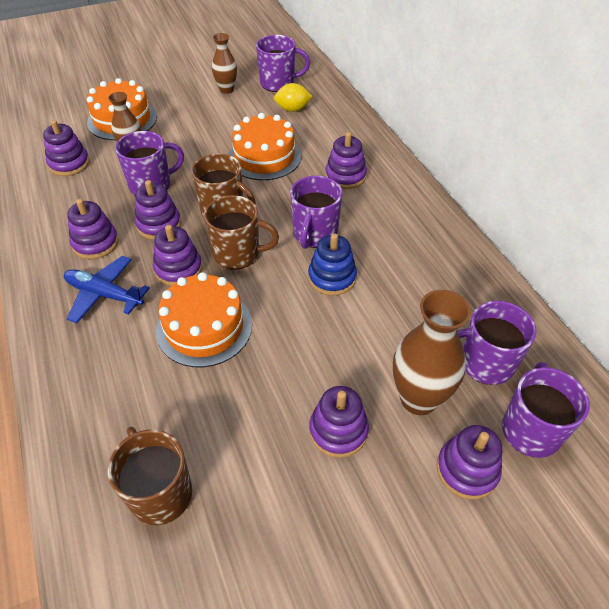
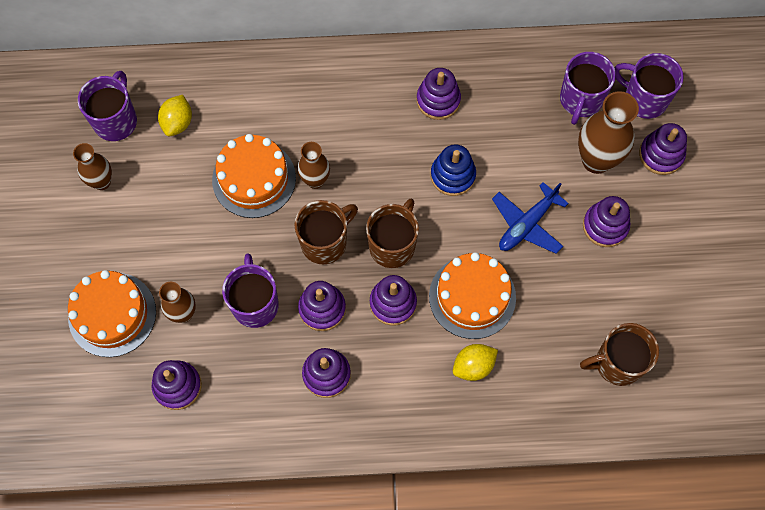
camera: 70 degrees left, 20 degrees up
blue plane [64,256,150,323] -> blue plane moved to [492,182,569,254]
purple mug [290,176,343,249] -> none
purple stacking toy [325,132,367,189] -> purple stacking toy moved to [417,68,461,120]
none -> brown vase [297,142,330,189]
none -> yellow lemon [453,344,498,381]

